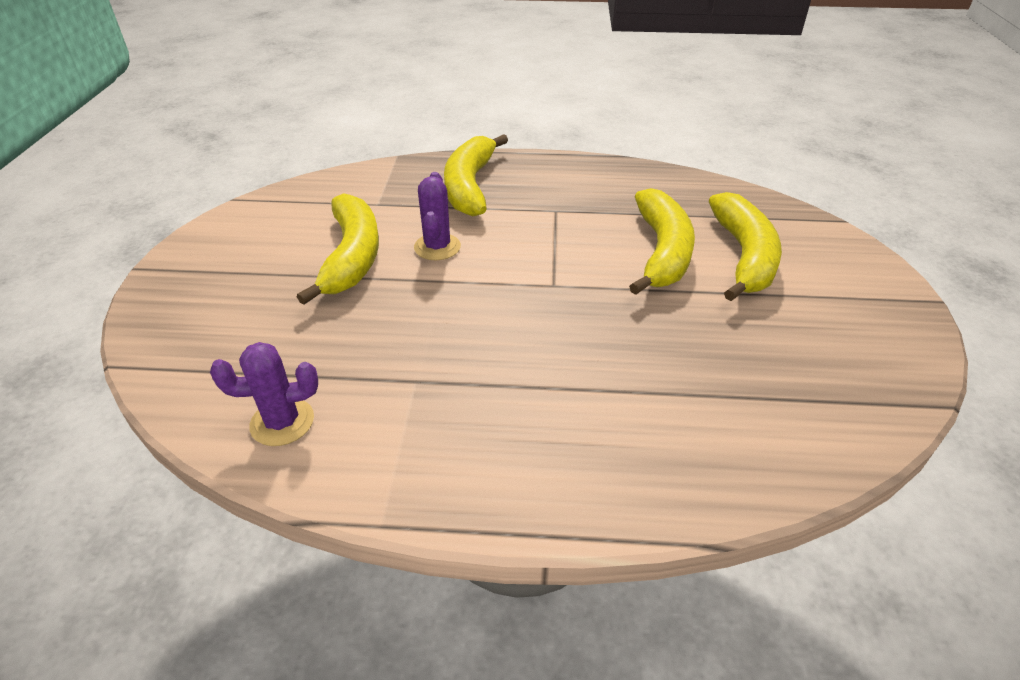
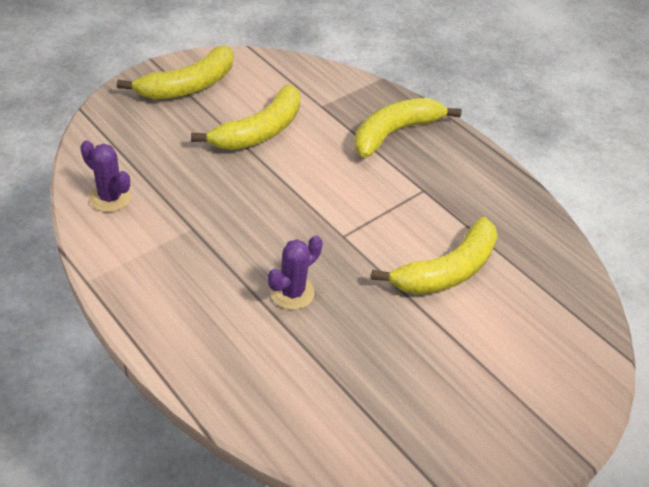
camera: 40 degrees right, 5 degrees up
purple cactus [414,172,461,260] -> purple cactus moved to [268,236,323,310]
yellow banana [709,192,782,301] -> yellow banana moved to [117,46,233,99]

